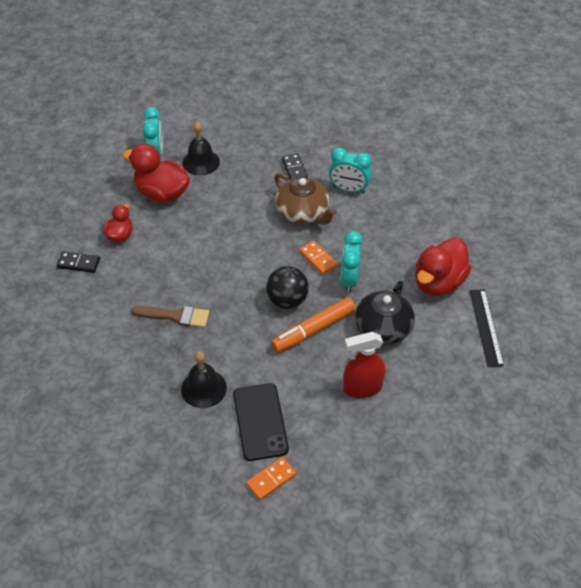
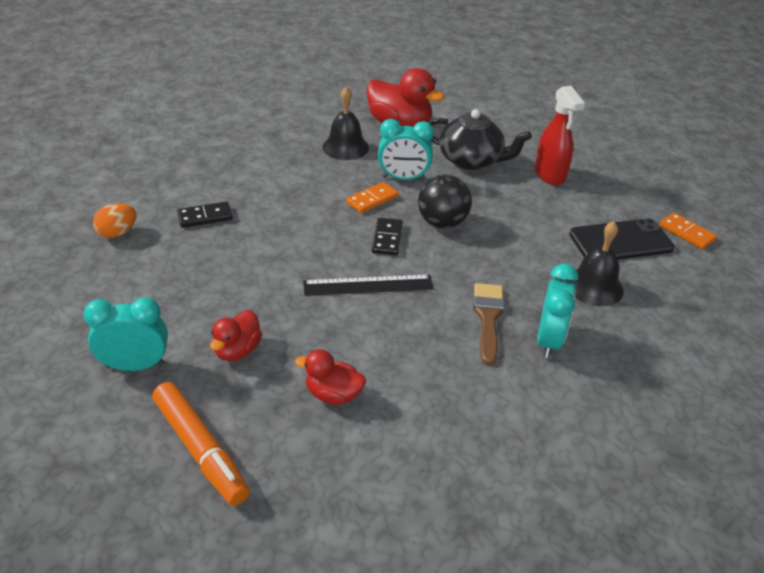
camera: 95 degrees left, 10 degrees down
black domino [57,251,100,273] -> black domino moved to [372,218,403,255]
red duck [123,144,190,202] -> red duck [210,310,262,361], size x0.56
black bell [183,122,220,175] -> black bell moved to [322,86,369,160]
orange marker [271,297,355,353] -> orange marker moved to [152,382,250,506]
brown teapot [275,173,337,225] -> none
turquoise clock [329,148,372,194] -> turquoise clock moved to [537,263,578,358]
black ruler [469,289,504,367] -> black ruler moved to [303,274,434,296]
none -> orange egg [93,203,137,238]

